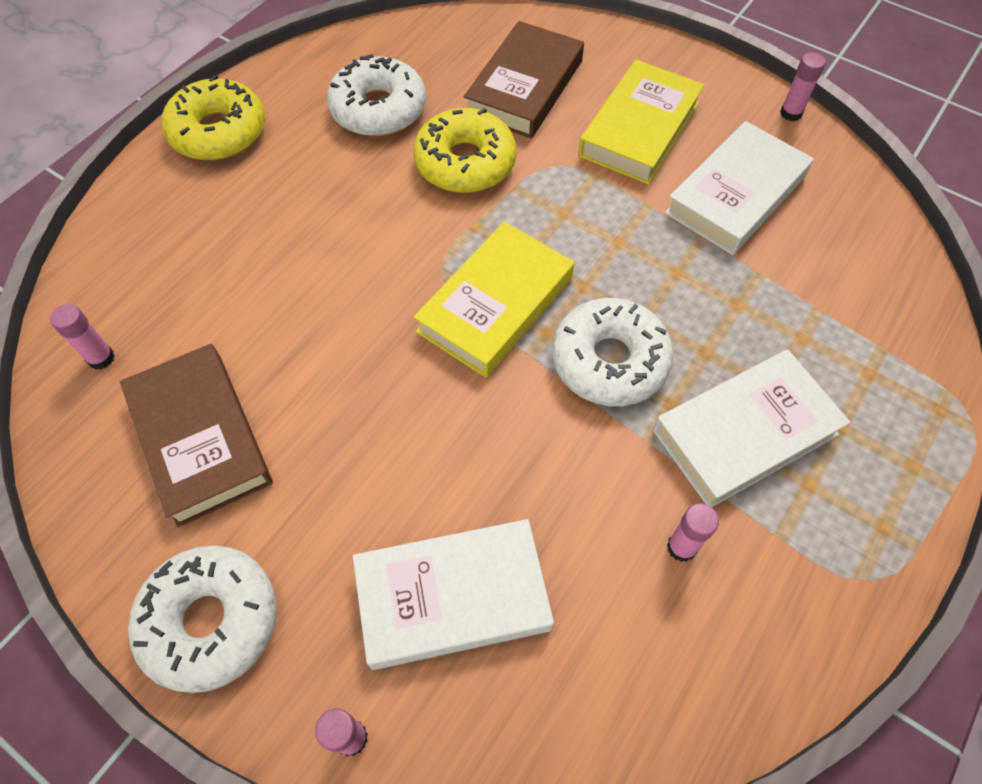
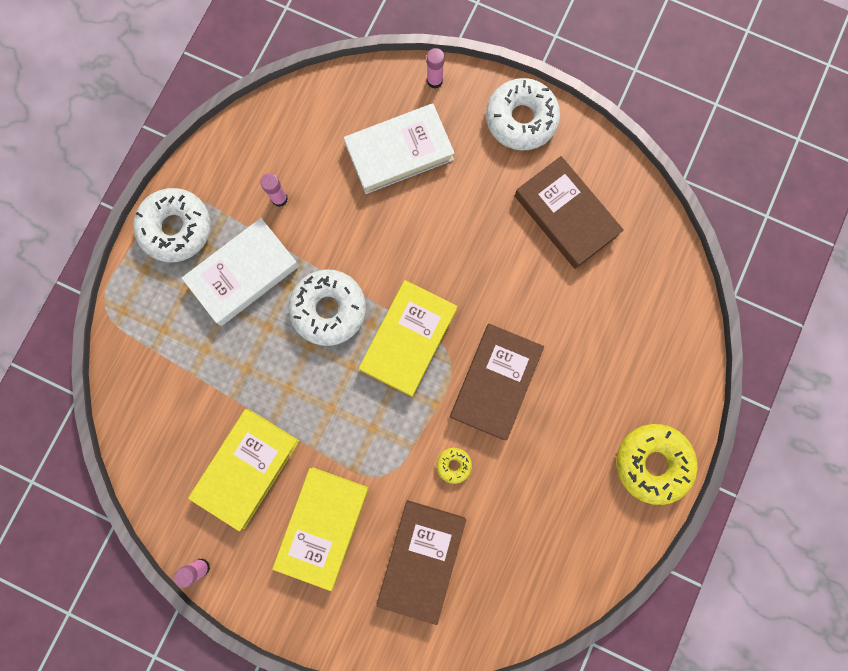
camera: 170 degrees right, 20 degrees up
pink glue stick [50,304,115,370] -> none
white donut [327,54,426,136] -> white donut moved to [133,188,211,262]
yellow donut [413,108,516,193] -> yellow donut [436,448,472,484], size x0.45
white book [665,121,814,255] -> yellow book [188,409,299,531]
none -> brown book [450,324,544,440]

